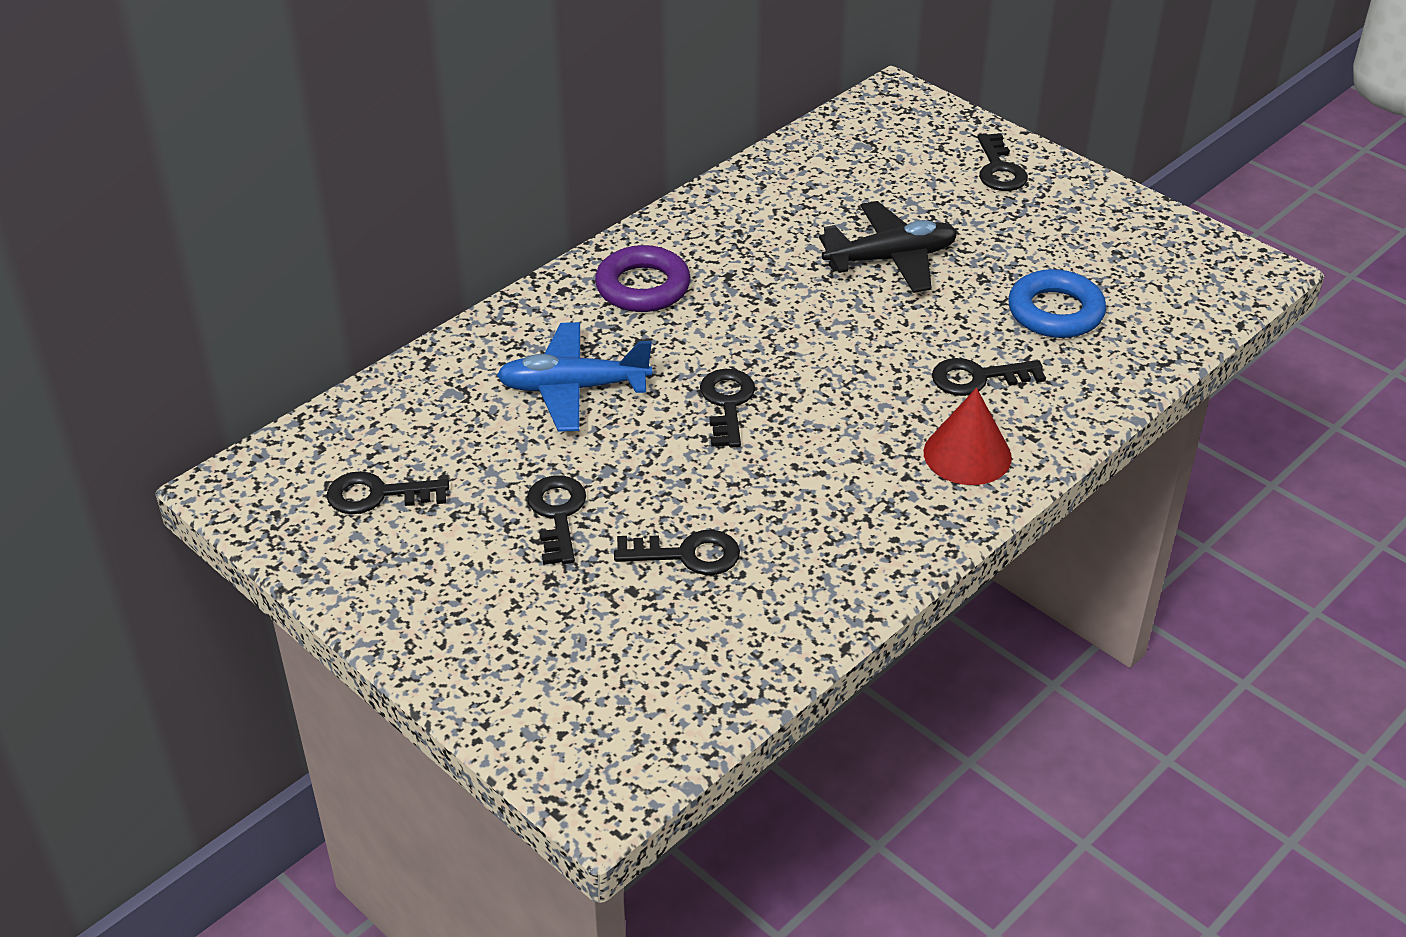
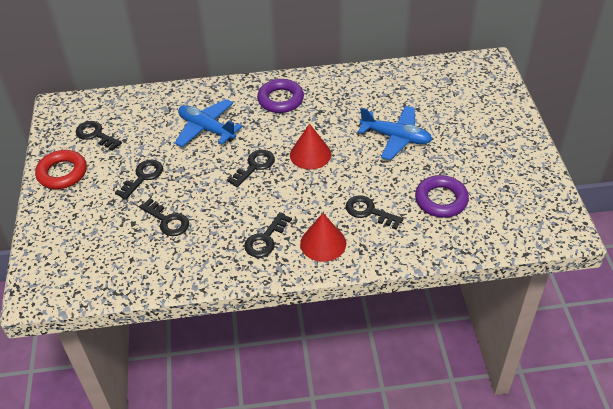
camera: 40 degrees right, 5 degrees up
black plane [819,201,957,293] -> blue plane [358,106,432,160]
black key [977,133,1028,191] -> black key moved to [244,212,292,258]
blue ring [1008,269,1106,338] -> purple ring [415,175,469,218]
none -> red ring [35,150,87,189]
none -> red cone [290,124,331,170]

